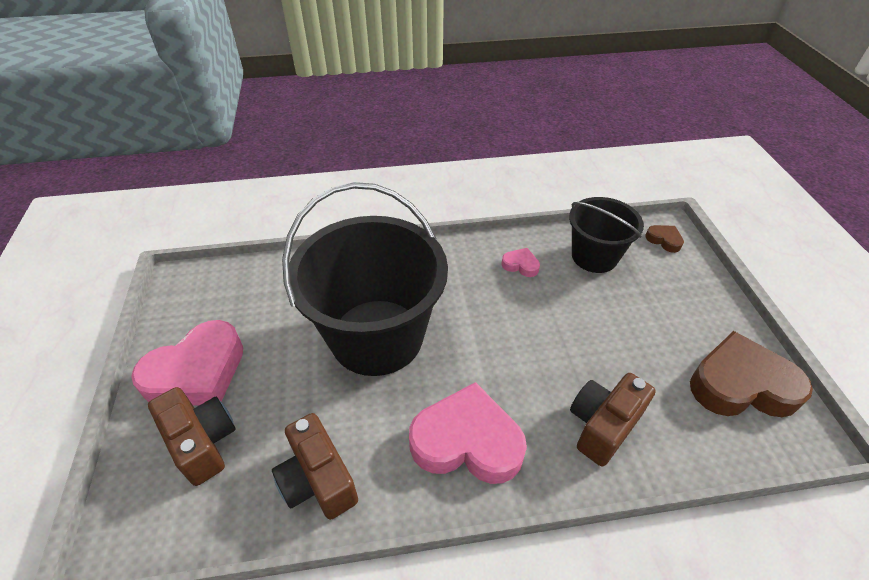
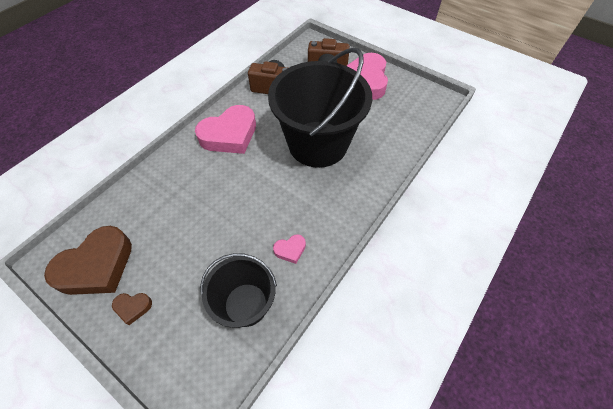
camera: 135 degrees right, 10 degrees up
brown camera [570,373,656,467] -> none
brown heart [645,225,684,253] -> brown heart moved to [112,293,152,325]

